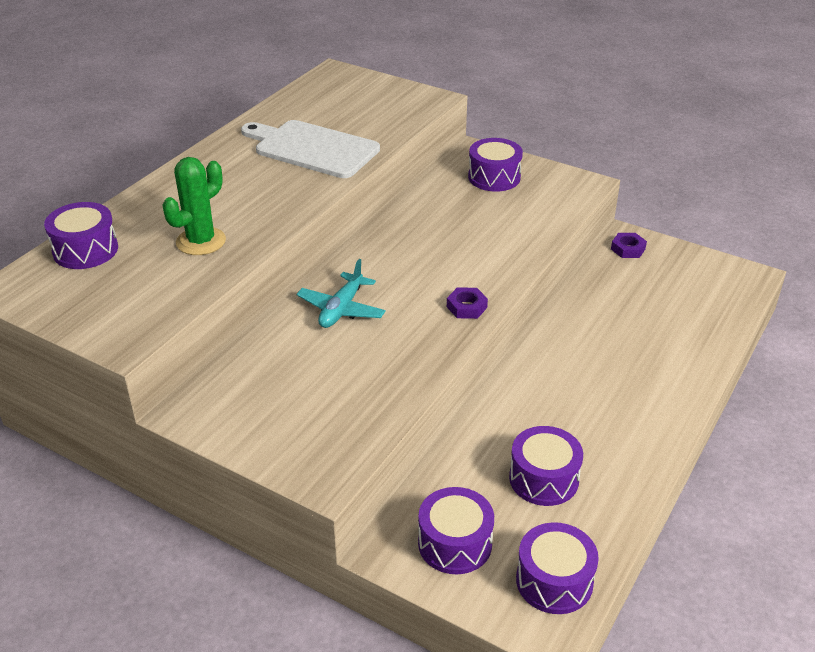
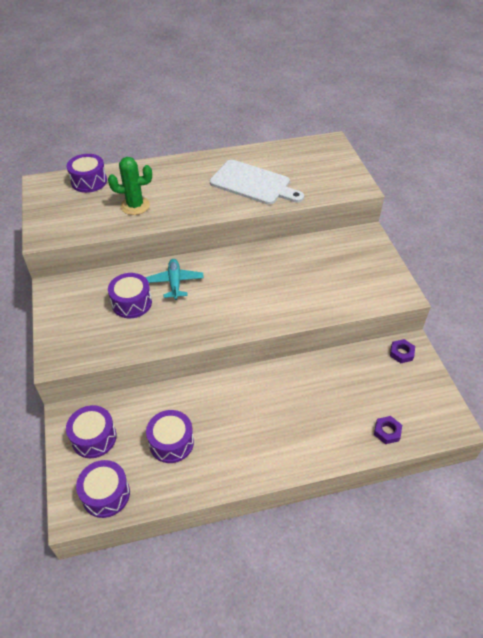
camera: 45 degrees right, 10 degrees up
white cutting board [241,120,380,178] -> white cutting board turned 135 degrees clockwise [210,160,304,205]
turquoise plane [296,259,386,328] -> turquoise plane turned 105 degrees clockwise [145,259,204,300]
purple nut [447,287,488,319] -> purple nut moved to [374,416,402,444]
purple drum [468,138,523,192] -> purple drum moved to [108,273,152,318]

